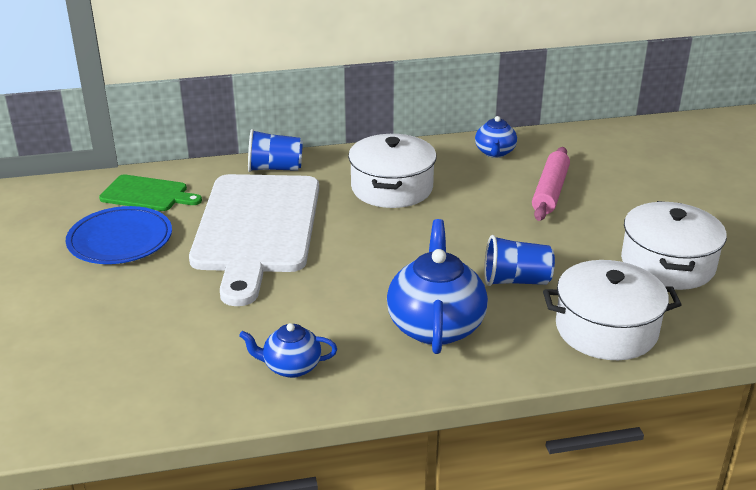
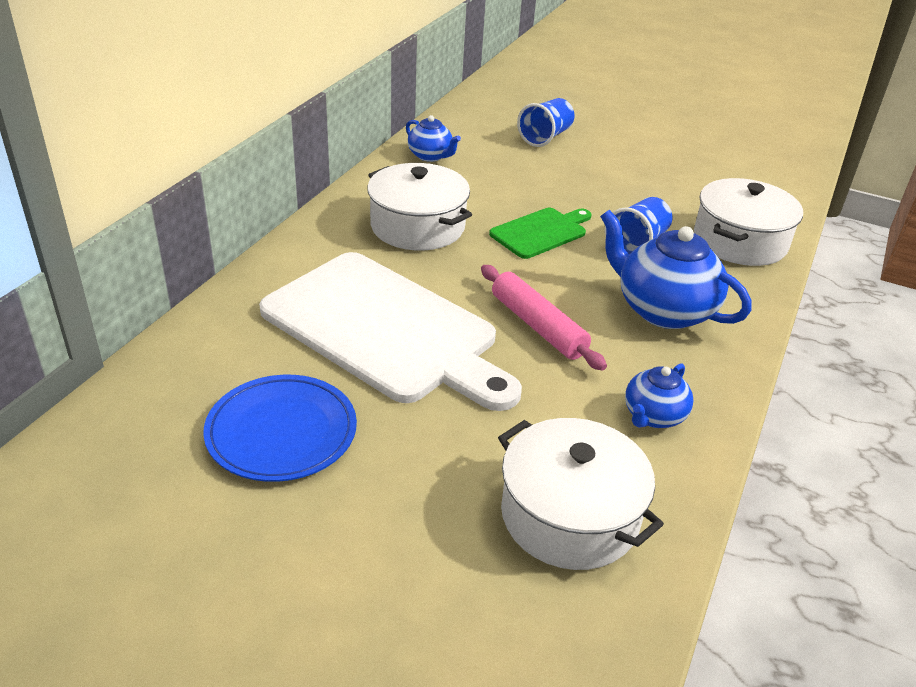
camera: 55 degrees left, 5 degrees up
green cutting board [99,175,202,211] -> green cutting board moved to [489,208,592,259]
blue cup [248,129,303,172] -> blue cup moved to [517,98,574,147]
pink rolling pin [532,147,570,221] -> pink rolling pin moved to [481,265,607,371]
white pot [621,201,727,290] -> white pot moved to [498,418,664,570]

